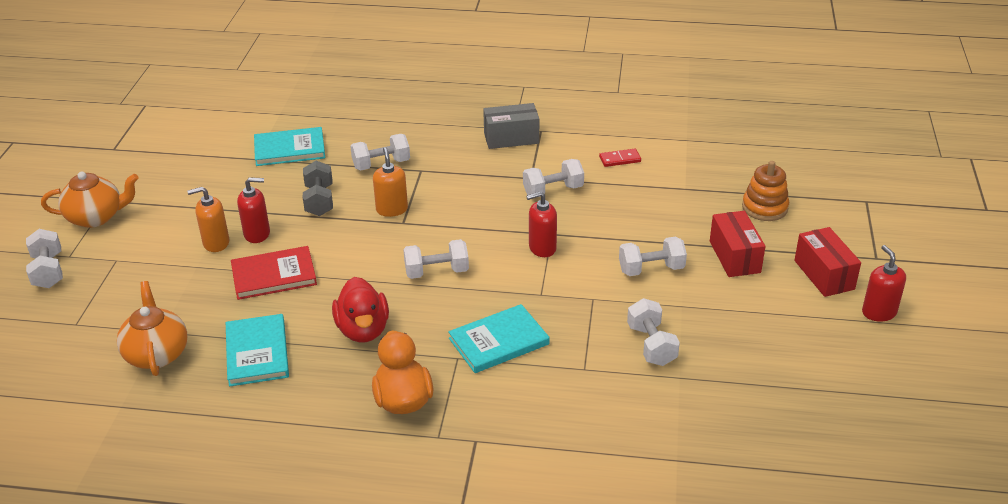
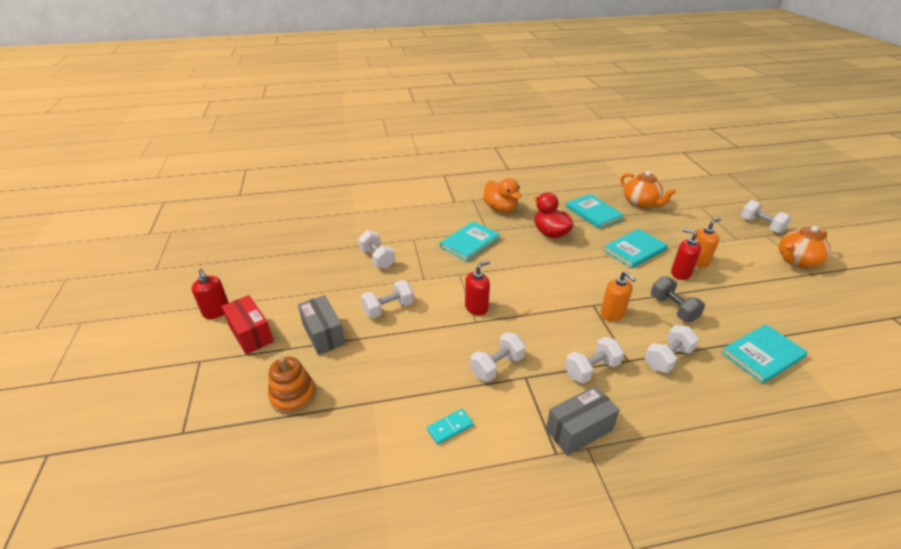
camera: 160 degrees right, 0 degrees up
red book [231,246,317,300] -> turquoise book [603,229,668,268]
red soap dispenser [237,177,270,243] -> red soap dispenser turned 60 degrees clockwise [671,228,701,280]
white dumbbell [403,239,469,279] -> white dumbbell moved to [565,337,624,384]
red domino [599,149,641,167] -> turquoise domino [427,409,474,445]
red box [710,211,765,277] -> grey box [298,295,345,355]

